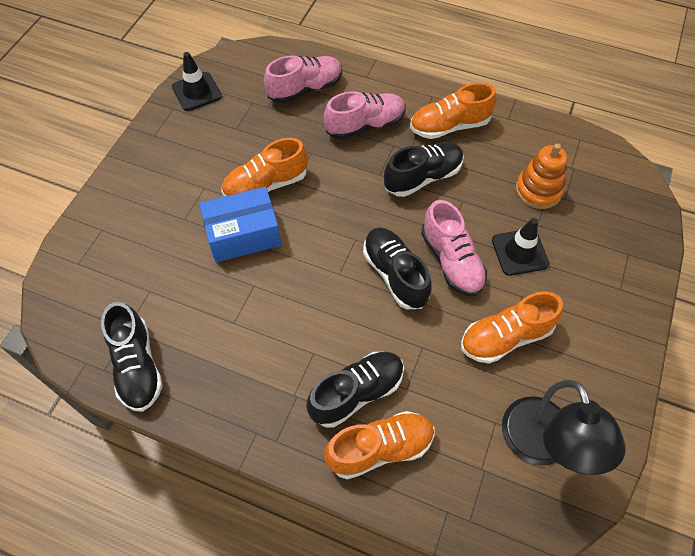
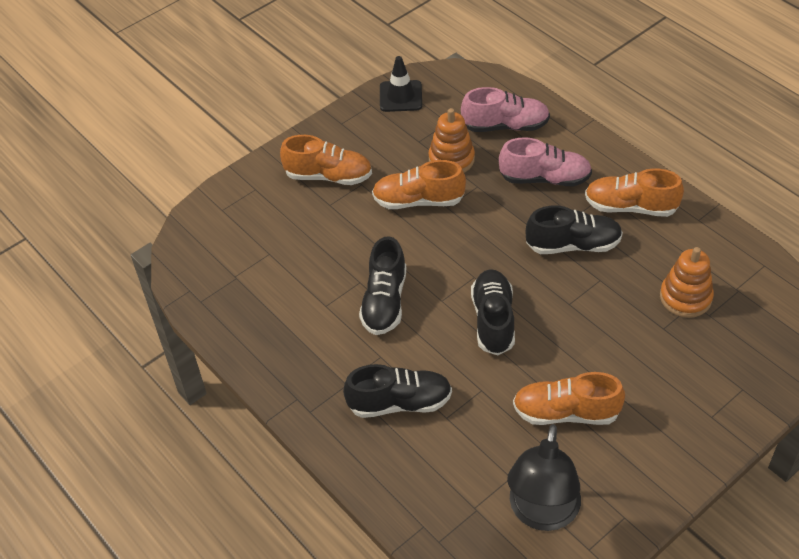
camera: 30 degrees right, 10 degrees down
black shoe [101,302,163,412] -> black shoe moved to [359,236,406,335]
blue box [199,187,281,262] -> none
orange shoe [324,411,435,479] -> orange shoe moved to [280,135,372,185]
pink shoe [421,200,487,296] -> none
black traffic cone [492,218,549,276] -> none
none -> orange stacking toy [428,108,475,173]

